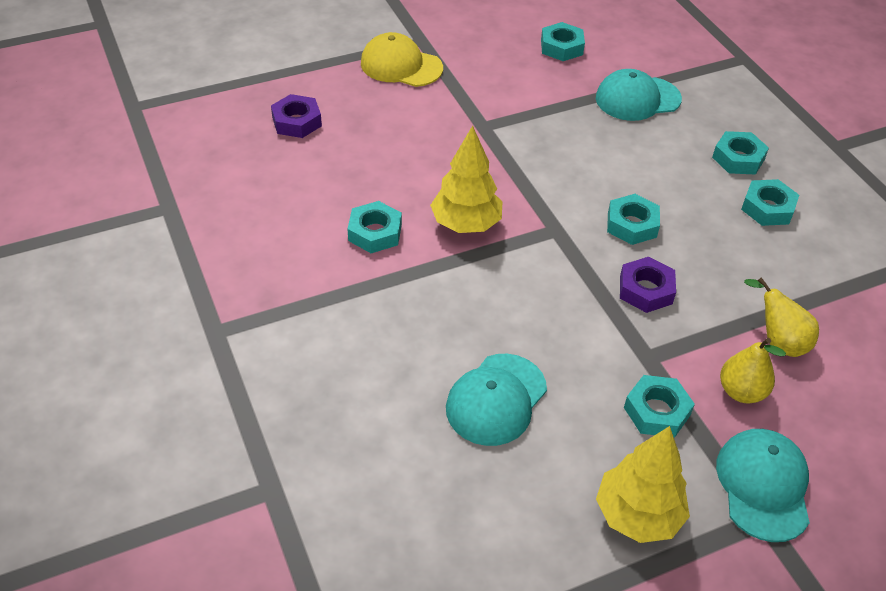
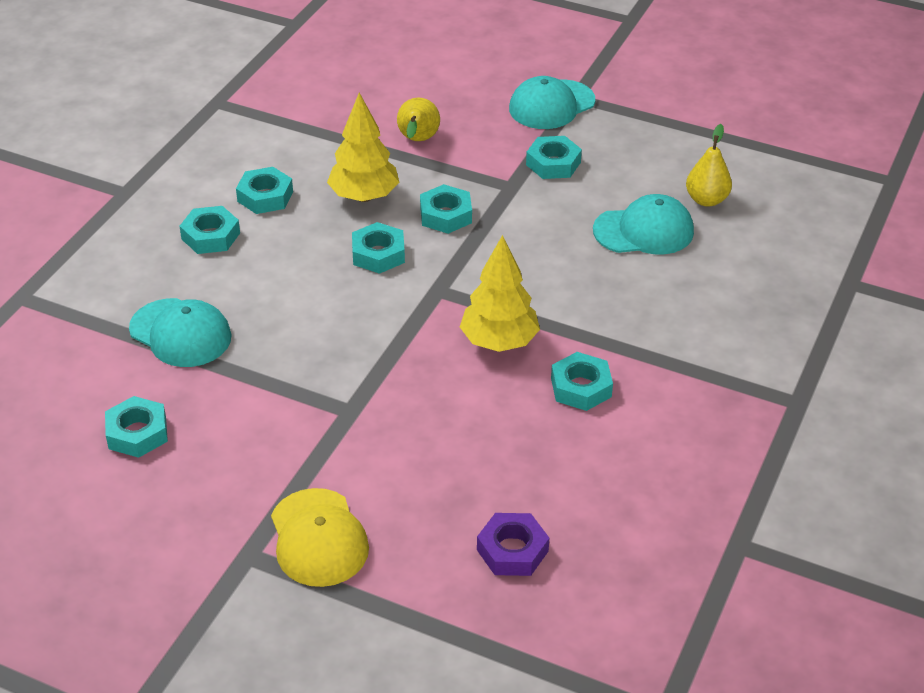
camera: 130 degrees left, 5 degrees down
yellow tree [596,426,690,543] -> yellow tree moved to [327,93,399,202]
purple nut [620,257,676,313] -> turquoise nut [420,184,472,234]
yellow pear [720,338,786,403] -> yellow pear moved to [686,124,732,207]

